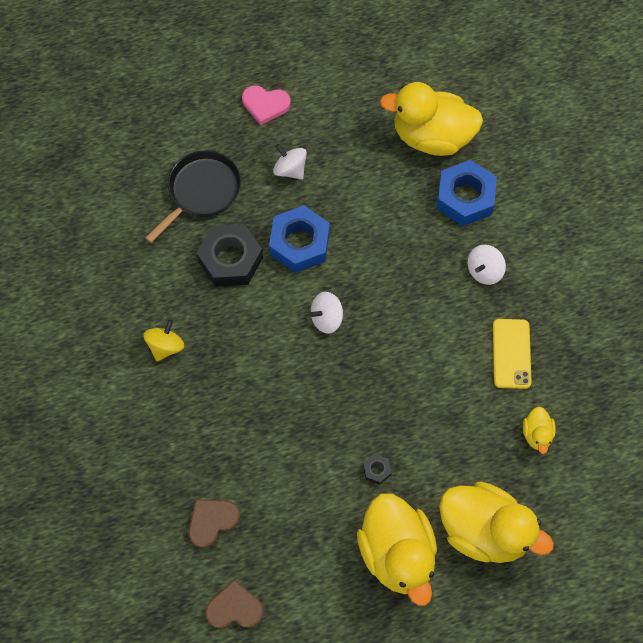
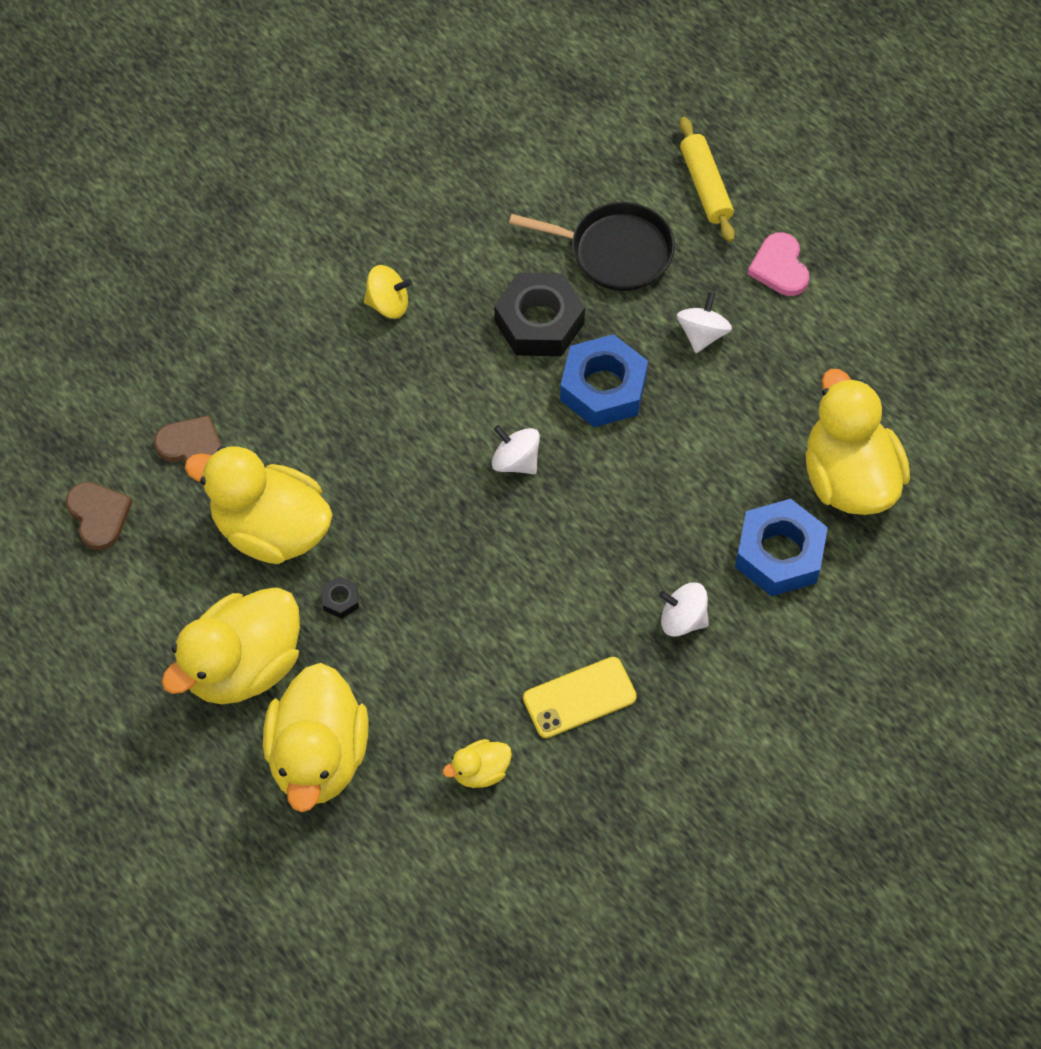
camera: 65 degrees right, 5 degrees down
none -> yellow duck [185,446,333,564]
none -> yellow rolling pin [679,117,735,242]

